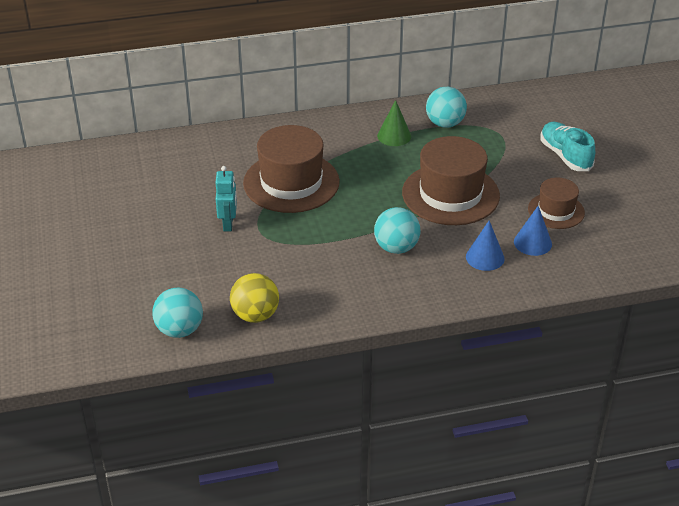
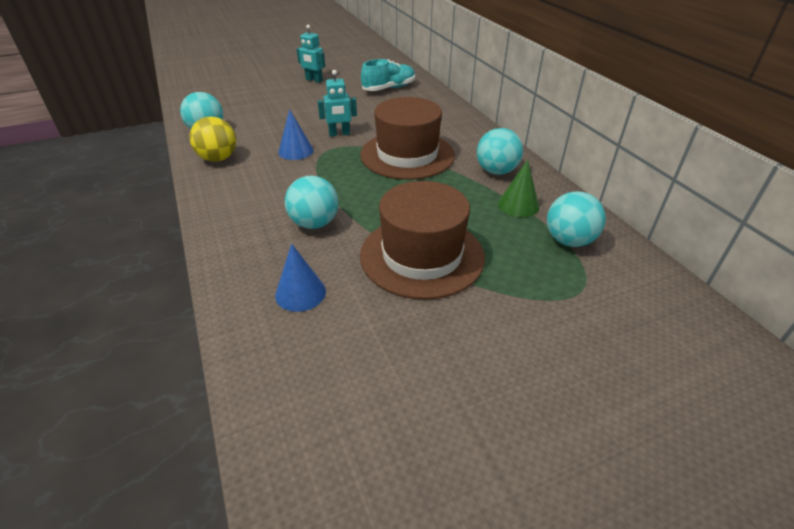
camera: 80 degrees right, 0 degrees up
blue cone [514,206,552,256] -> blue cone moved to [278,109,313,160]
brown hat [528,178,585,229] -> none
turquoise shoe [540,122,595,171] -> turquoise shoe moved to [361,59,415,91]
none -> turquoise robot [297,25,325,83]
none -> turquoise ball [477,128,523,175]

